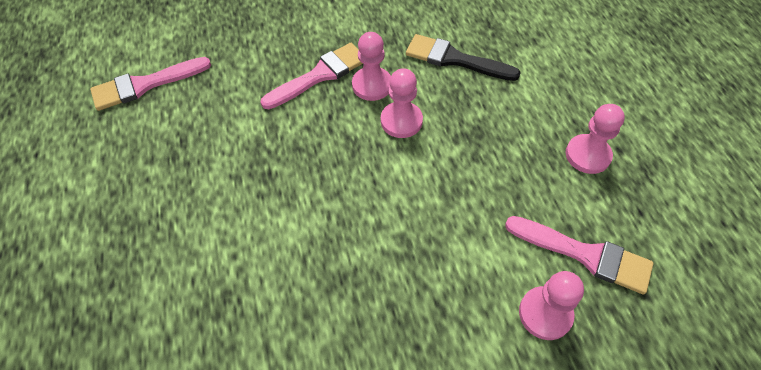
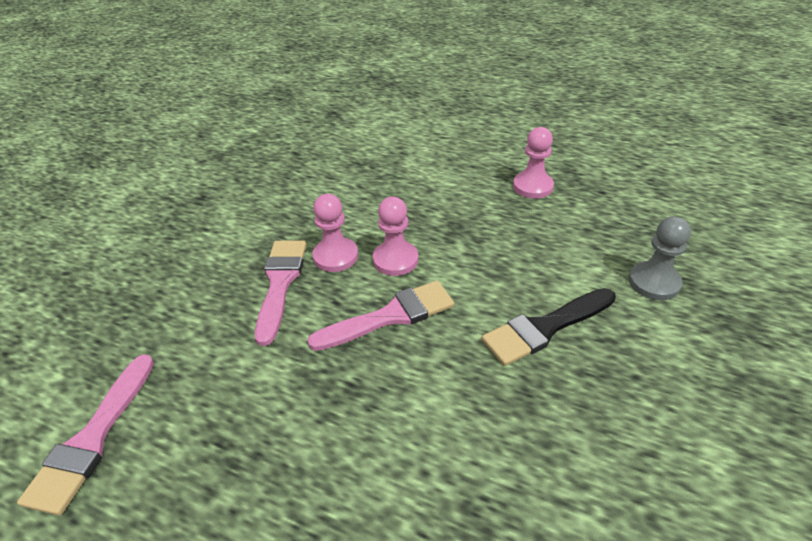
camera: 50 degrees left, 15 degrees down
black brush [406,34,521,81] -> black brush moved to [482,288,616,366]
pink brush [505,216,654,295] -> pink brush moved to [307,281,454,351]
pink pawn [519,271,584,340] -> grey pawn [628,216,691,300]

